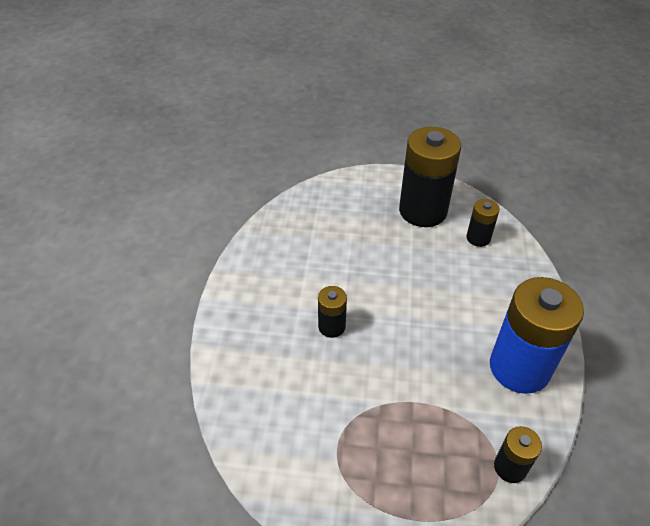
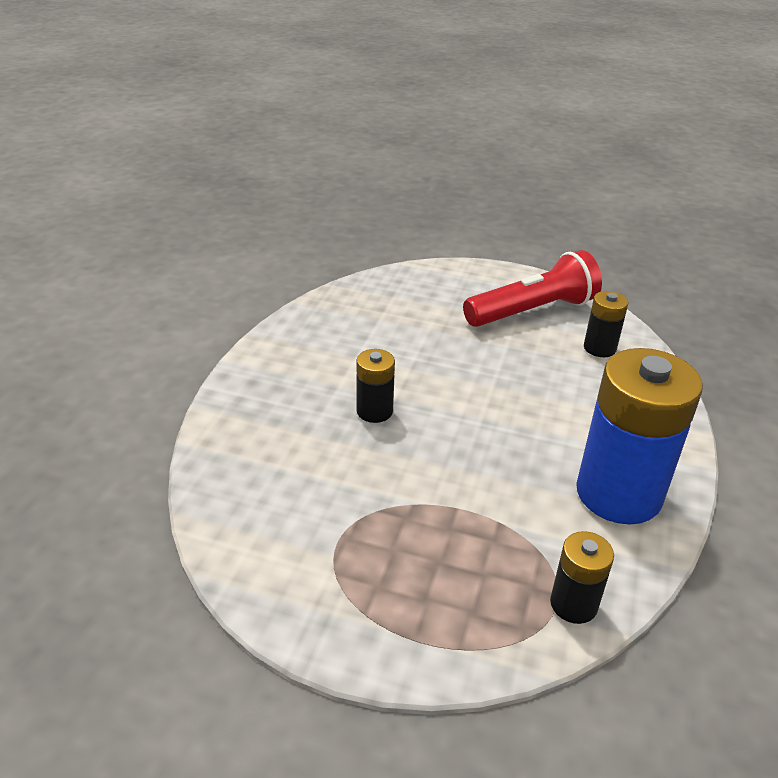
camera: 10 degrees right, 10 degrees down
black battery [399,127,461,227] -> red flashlight [463,250,602,327]

